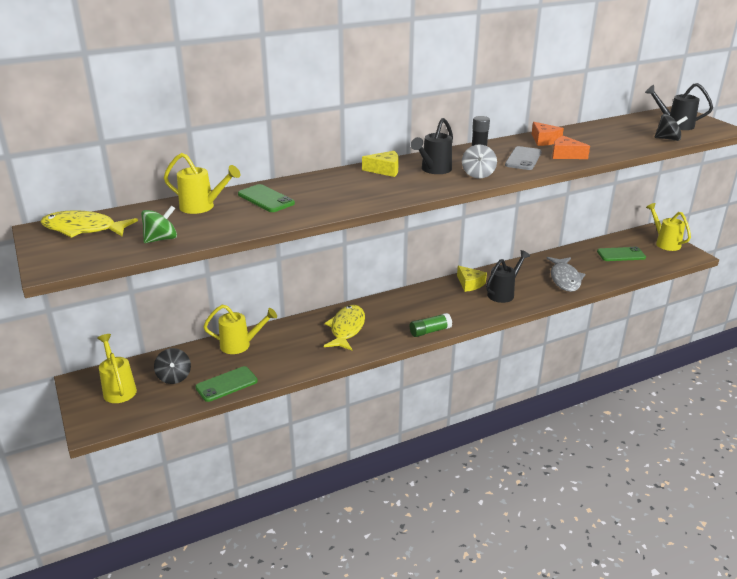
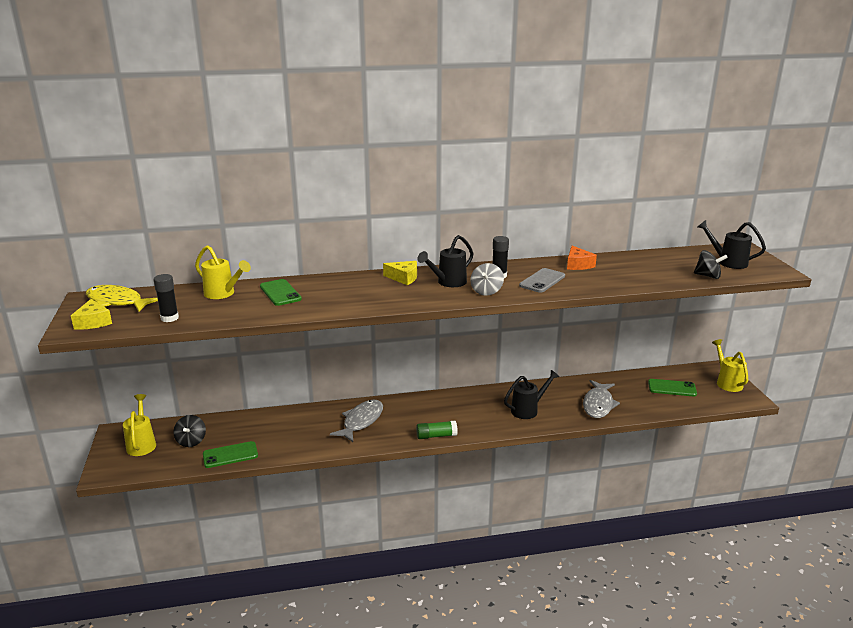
camera: 15 degrees right, 5 degrees down
green spinning top [141,205,177,243] -> black glue stick [154,274,179,322]
yellow watering can [203,305,277,354] -> none
yellow fish [324,305,365,351] -> grey fish [330,400,383,442]
yellow cheese [457,266,487,292] -> yellow cheese moved to [71,299,112,330]
orange cheese [552,136,590,159] -> none

